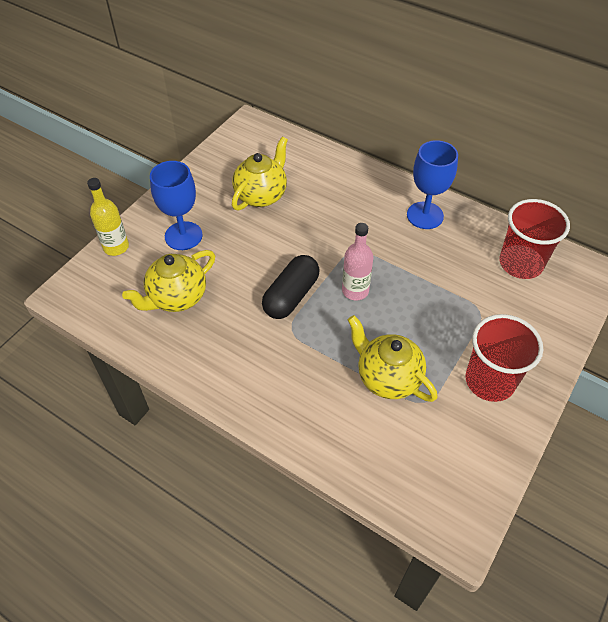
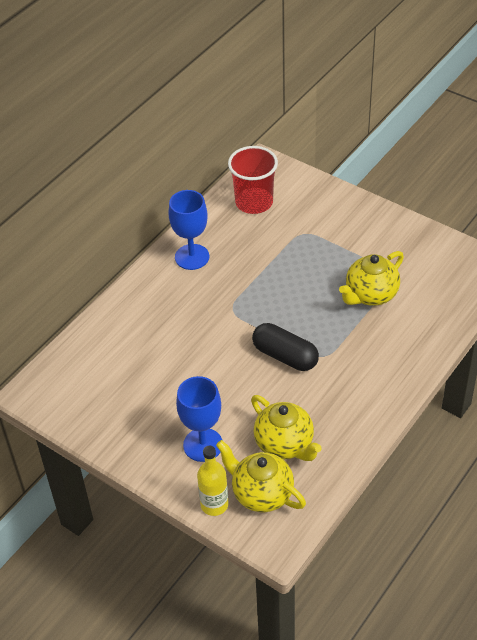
camera: 85 degrees left, 5 degrees down
yellow teapot [232,137,288,211] -> yellow teapot moved to [216,440,306,512]
pink bottle [342,223,374,300] -> none
red cup [466,314,543,402] -> none

